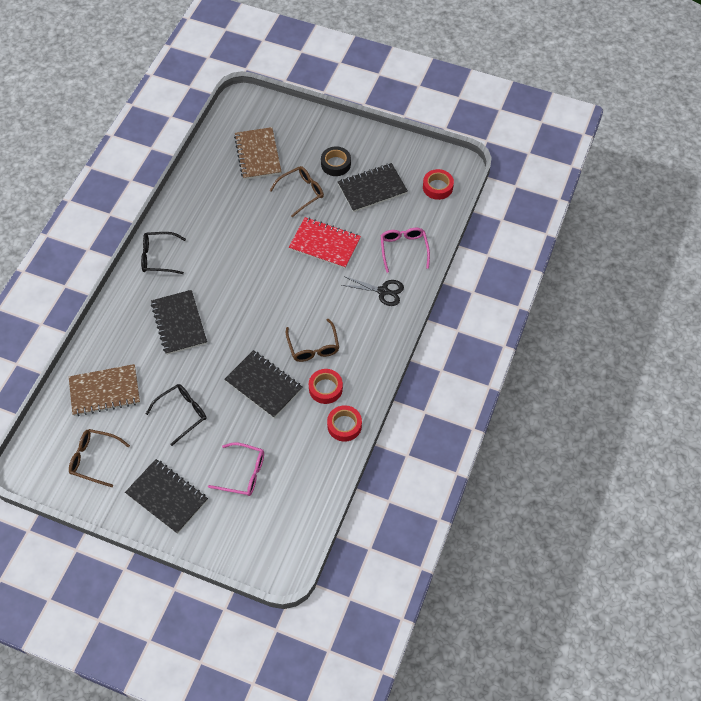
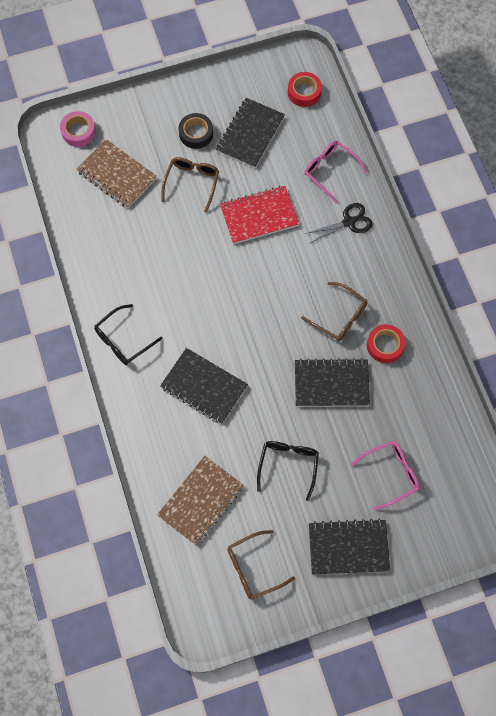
camera: 40 degrees left, 10 degrees up
red tape [327,405,362,442] -> none
none -> pink tape [60,111,96,147]

